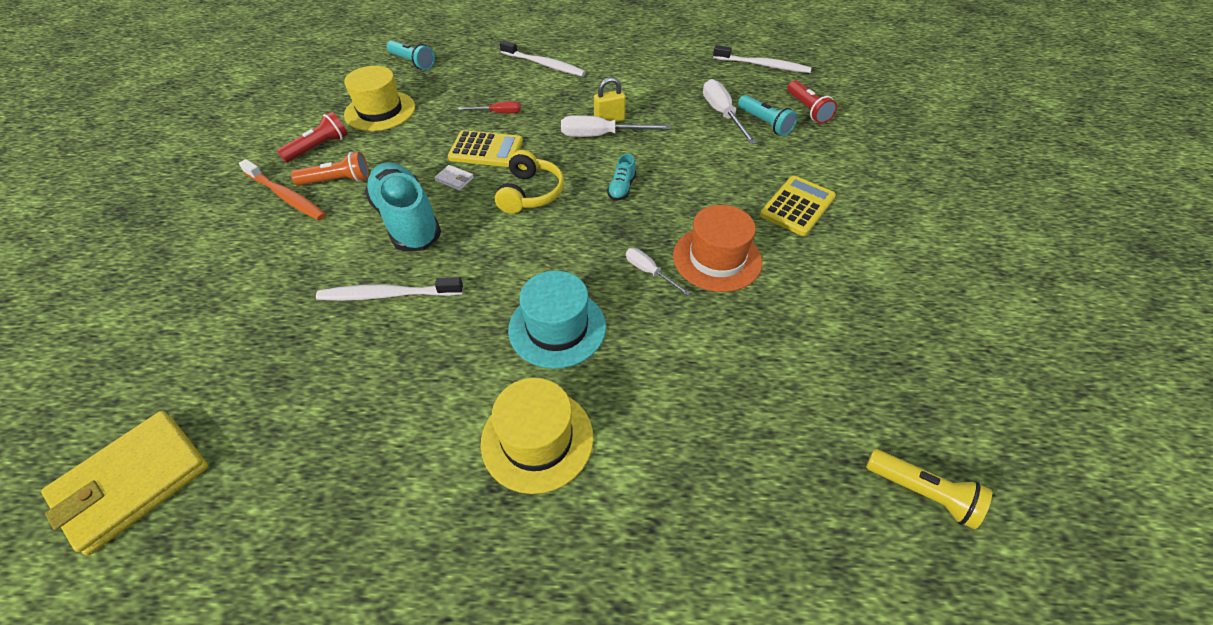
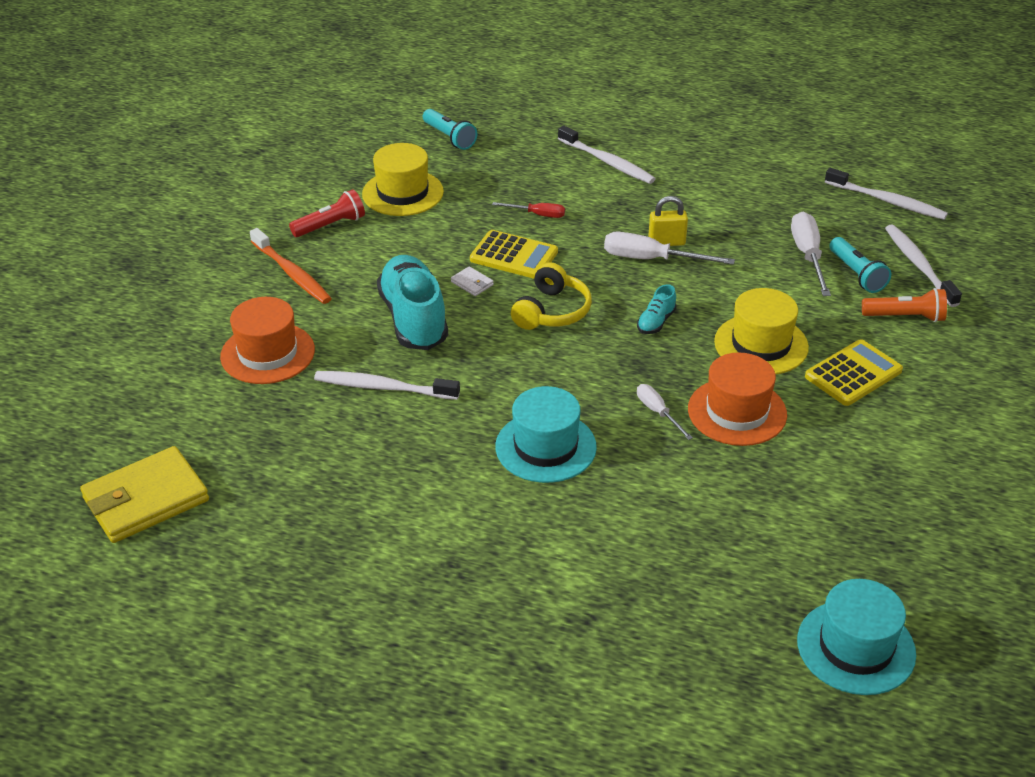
camera: 15 degrees right, 10 degrees down
orange flashlight [291,152,369,186] -> orange flashlight moved to [862,288,947,322]
yellow hat [481,378,593,494] -> yellow hat moved to [714,288,809,374]
red flashlight [787,80,837,124] -> white toothbrush [885,225,962,307]
yellow flashlight [866,449,992,529] -> turquoise hat [797,579,916,695]
none -> orange hat [220,297,315,384]

